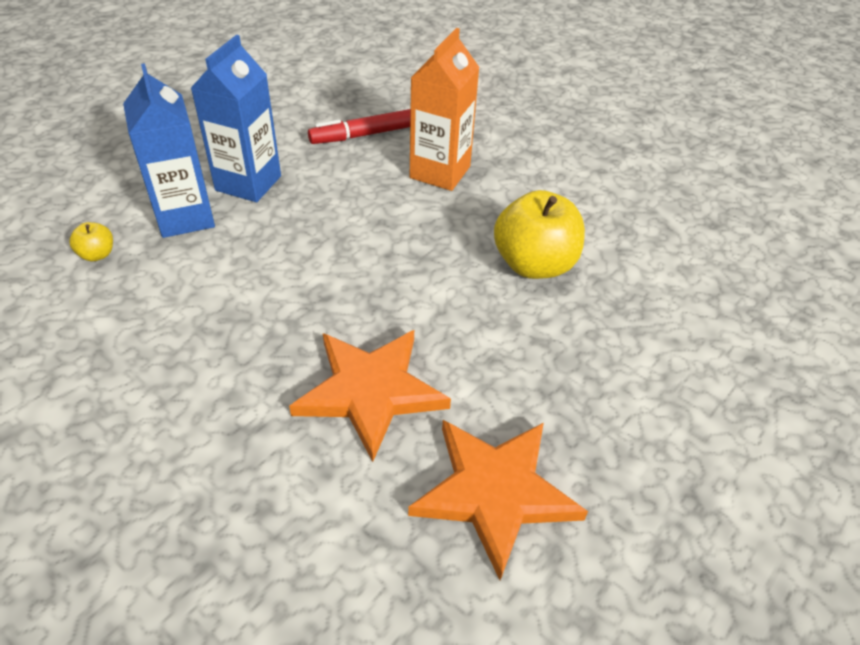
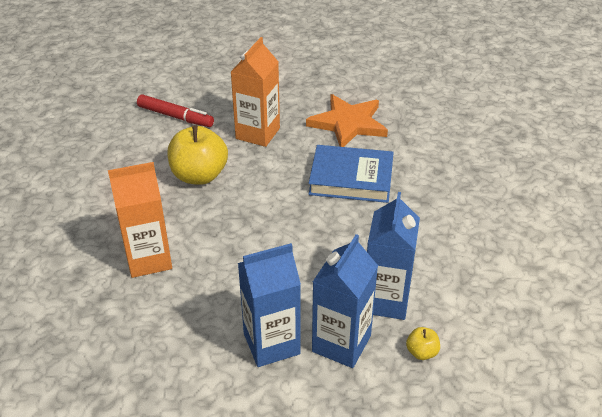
camera: 130 degrees left, 5 degrees down
orange star [289,330,451,462] -> blue book [309,145,394,203]
red marker [308,109,411,144] -> red marker moved to [137,94,214,127]
none -> orange carton [231,37,280,147]
none -> blue carton [367,192,420,320]

